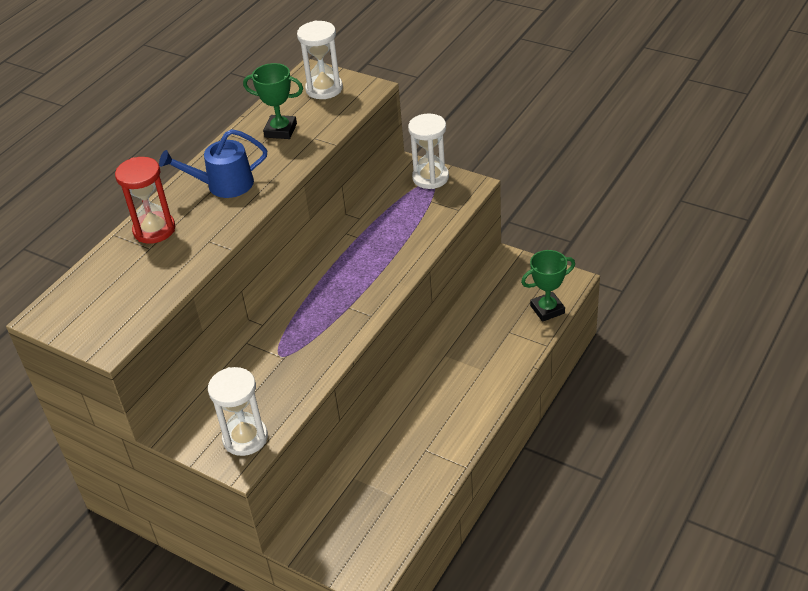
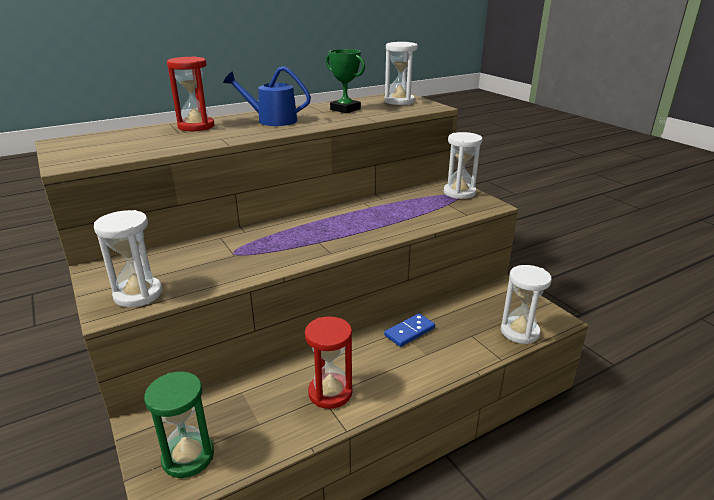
camera: 25 degrees right, 15 degrees down
green trophy [521,250,575,322] -> white hourglass [501,265,552,344]
none -> green hourglass [144,372,214,478]
none -> red hourglass [305,316,352,409]
none -> blue domino [384,313,435,347]

